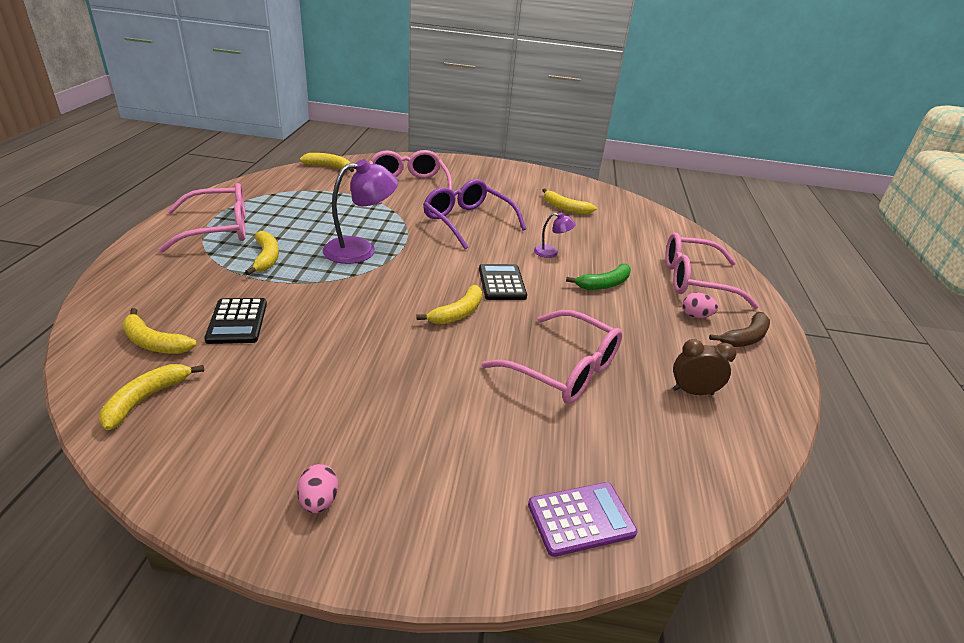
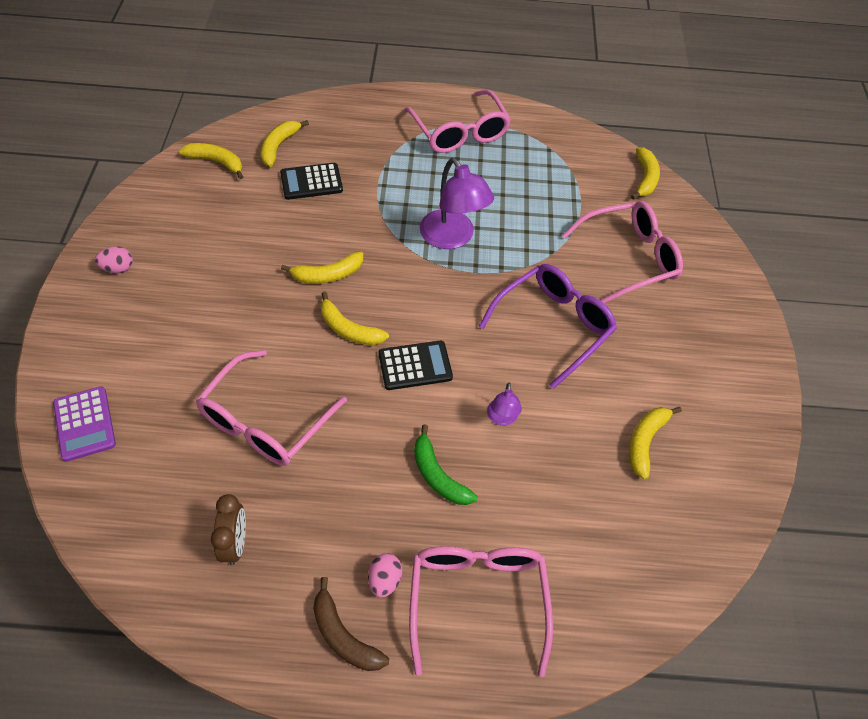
camera: 85 degrees right, 20 degrees up
yellow banana [245,231,279,275] -> yellow banana moved to [281,251,363,284]

